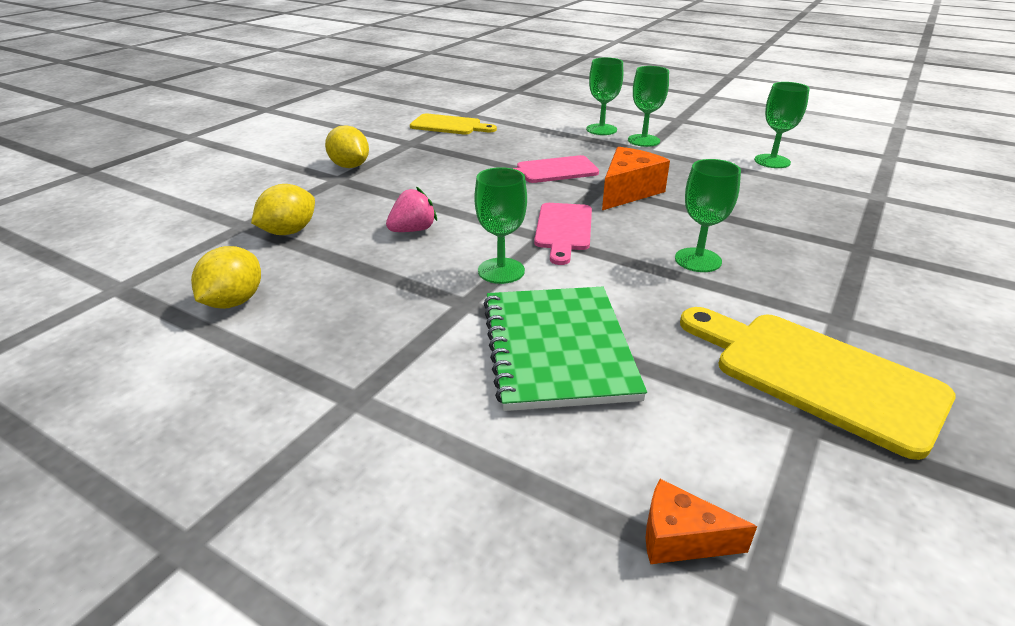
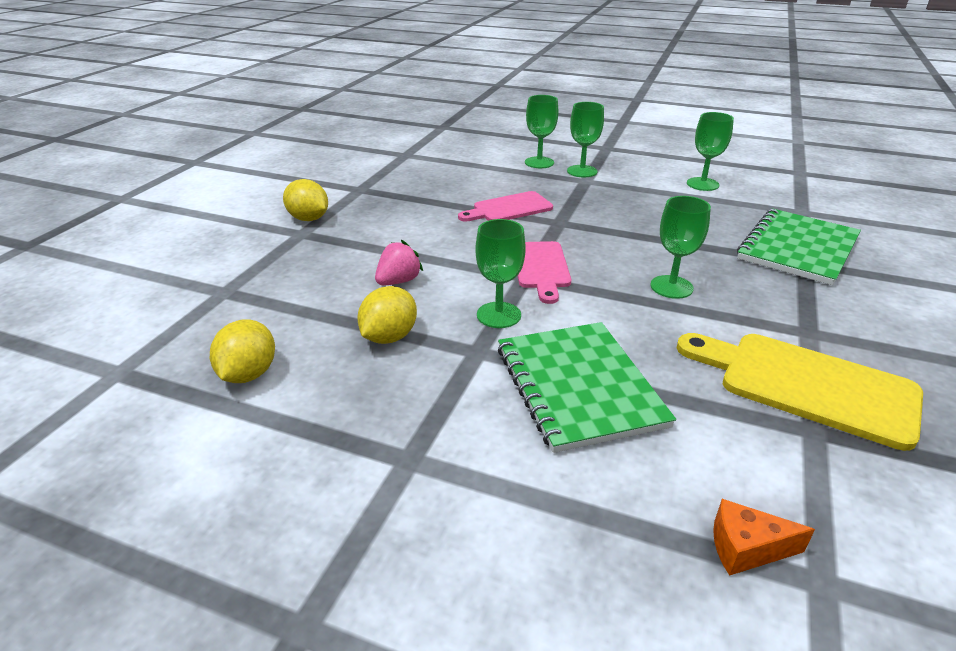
camera: 10 degrees left, 0 degrees up
yellow lemon [251,184,315,235] -> yellow lemon moved to [357,286,417,344]
yellow cutting board [410,114,497,135] -> none
orange cheese [602,147,670,210] -> none
none -> green notebook [737,208,861,285]

